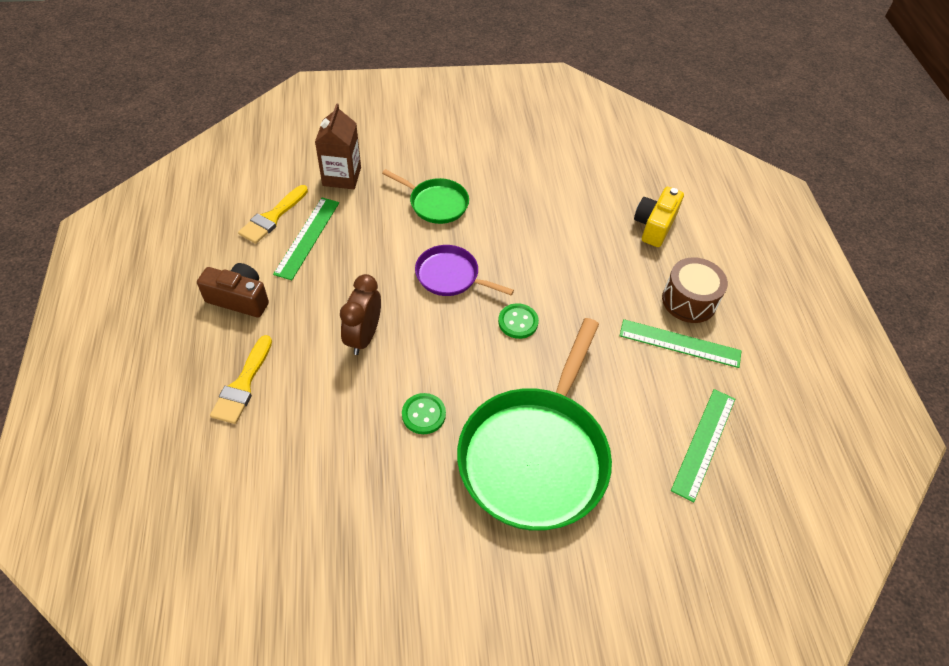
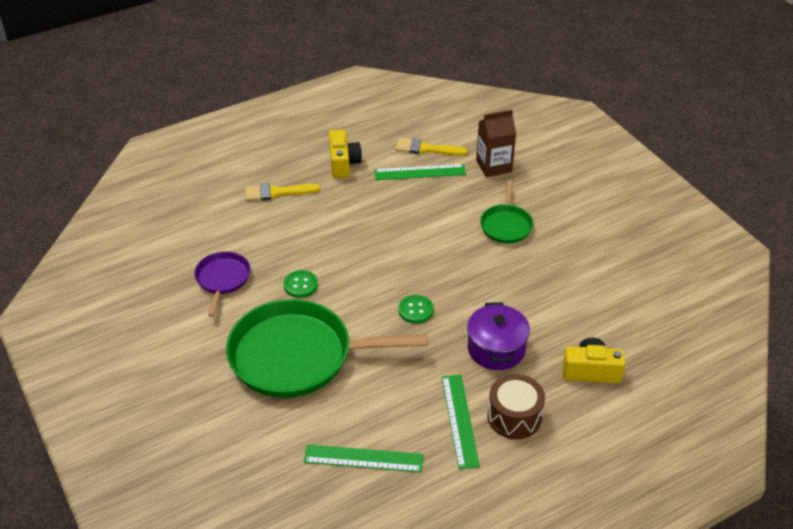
camera: 70 degrees right, 10 degrees down
brown camera [197,263,269,317] -> yellow camera [329,130,362,178]
brown clock [340,274,381,355] -> none
purple pan [415,245,514,296] -> purple pan moved to [194,251,251,317]
none -> purple pot [467,302,530,370]

